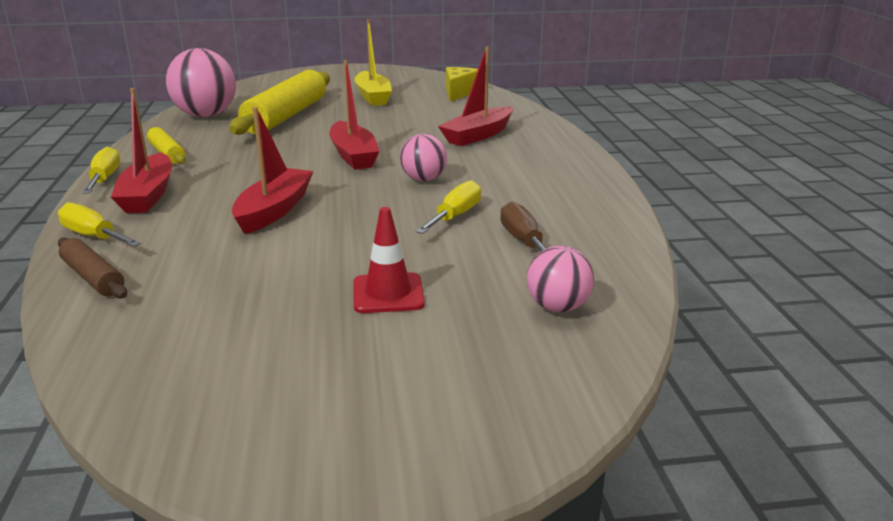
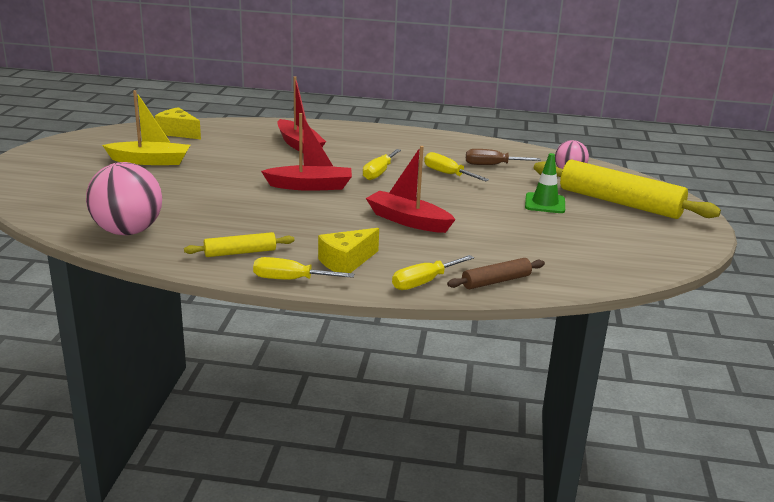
camera: 75 degrees left, 0 degrees up
red boat [111,88,172,213] -> yellow cheese [318,228,379,273]
yellow rolling pin [229,70,330,135] -> yellow rolling pin moved to [534,160,721,219]
red traffic cone [353,207,425,313] -> green traffic cone [525,153,565,213]
pink ball [400,134,447,181] -> yellow screwdriver [363,149,401,180]

